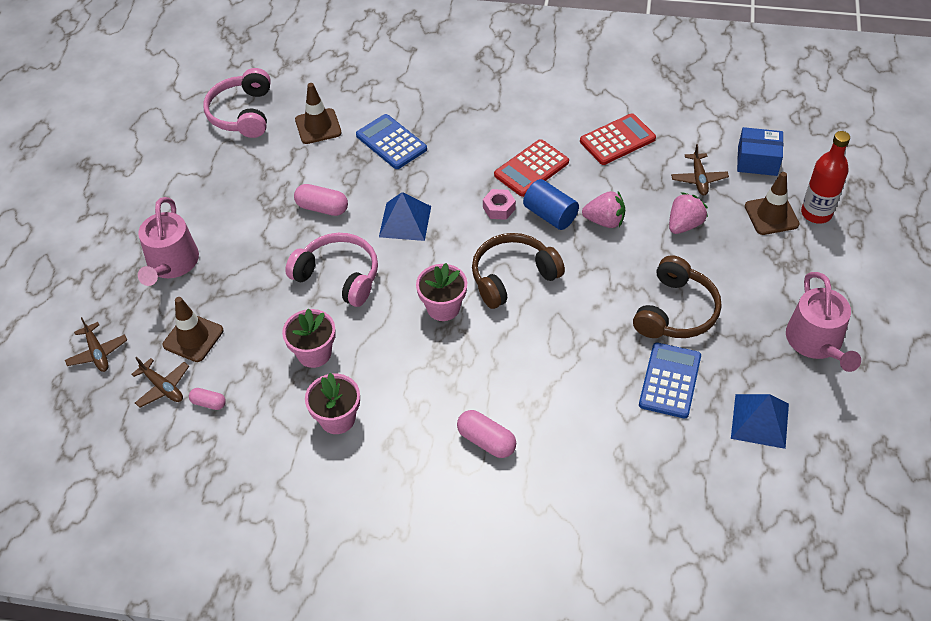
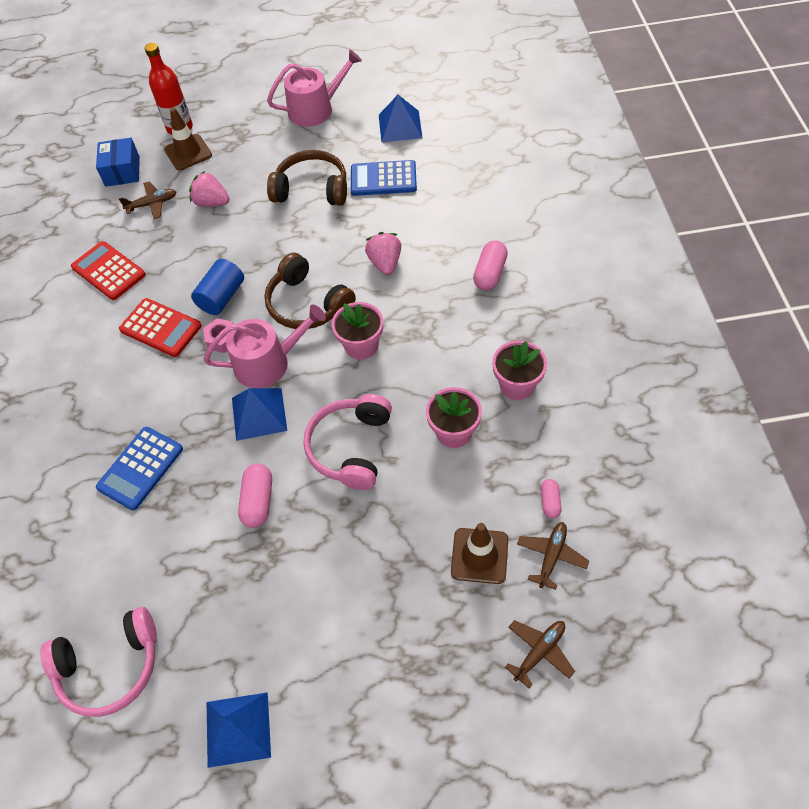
camera: 105 degrees left, 5 degrees up
pink watering can [138,197,199,286] -> pink watering can moved to [204,304,326,388]
brown traffic cone [295,83,342,144] -> none
pink strawberry [582,191,625,228] -> pink strawberry moved to [365,232,401,275]
none -> blue pyramid [207,692,271,768]

